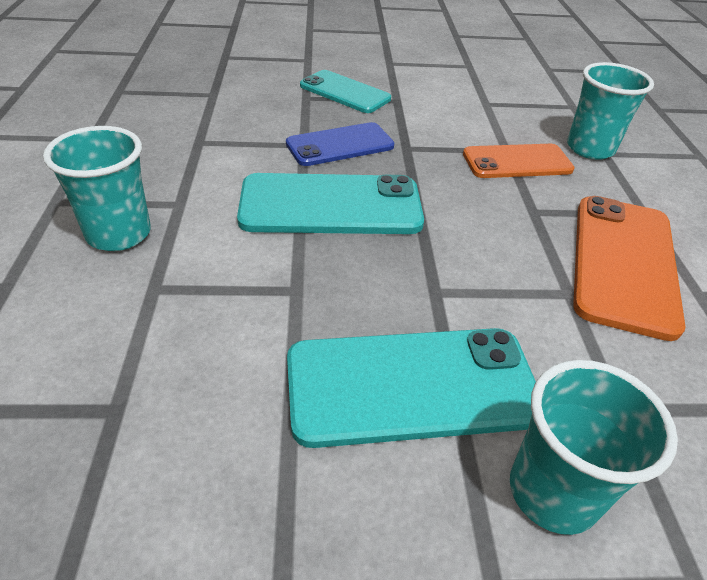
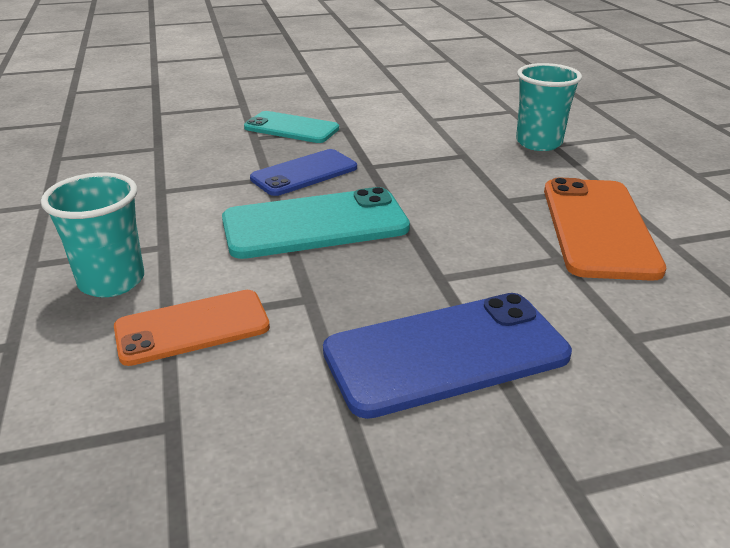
camera: 10 degrees left, 10 degrees down
turquoise phone [287,328,536,448] -> blue phone [323,293,572,419]
orange phone [463,144,575,178] -> orange phone moved to [114,290,270,366]
turquoise cup [510,360,678,535] -> none

